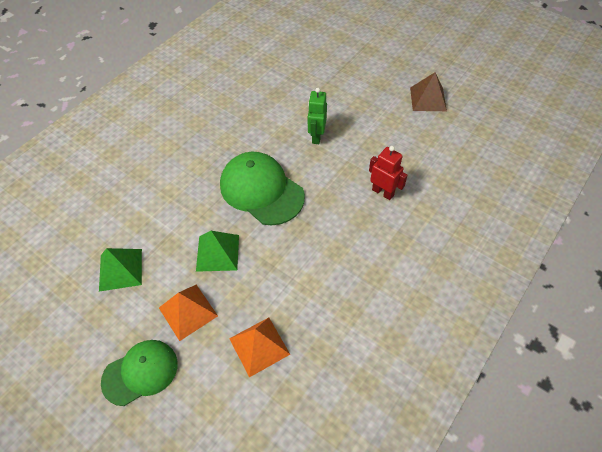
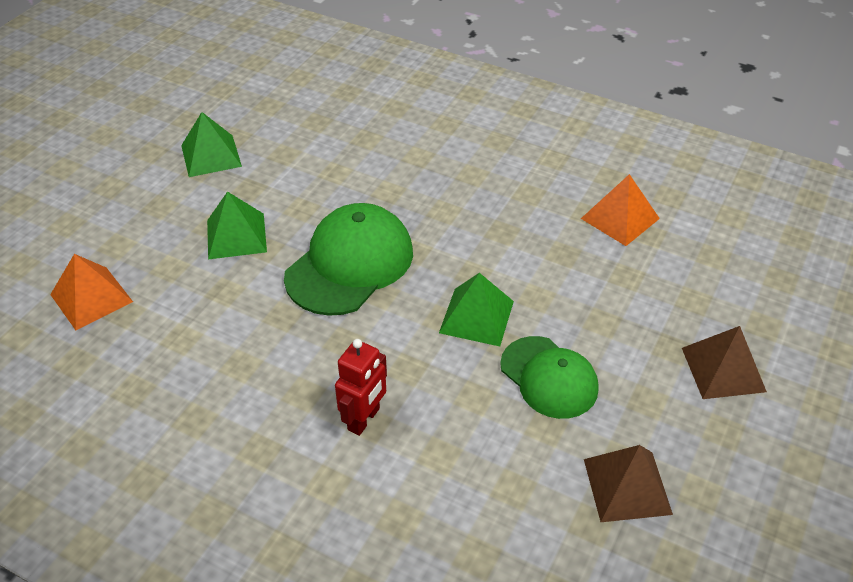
camera: 80 degrees right, 10 degrees down
green cap [101,340,178,406] -> green cap moved to [500,336,599,419]
orange pyramid [159,285,218,341] -> orange pyramid moved to [581,174,660,246]
green robot [308,88,327,144] -> green pyramid [439,273,514,346]
none -> brown pyramid [682,326,767,399]

